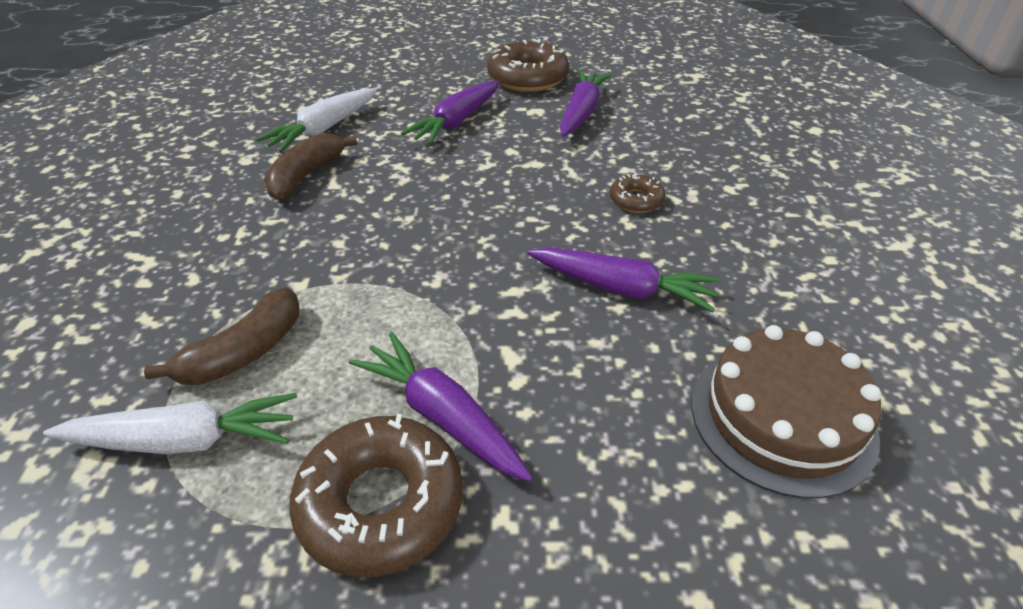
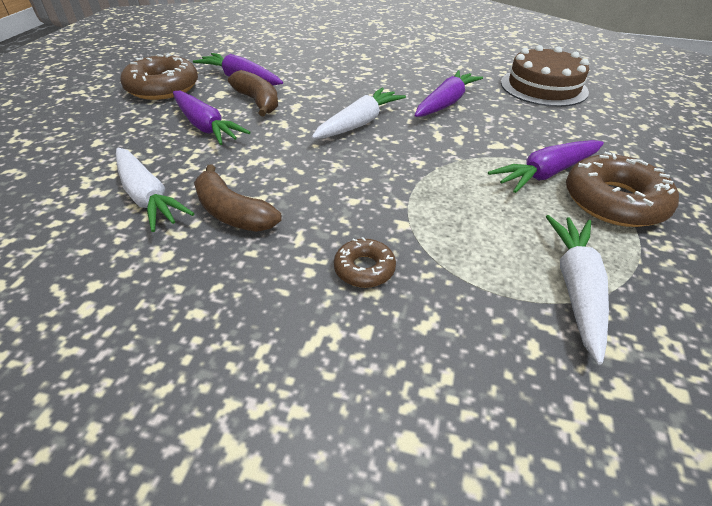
camera: 75 degrees left, 0 degrees up
brown banana [144,287,299,385] -> brown banana moved to [228,70,278,116]
brown donut [610,173,665,213] -> brown donut moved to [334,237,396,288]
none -> white carrot [312,88,406,139]

